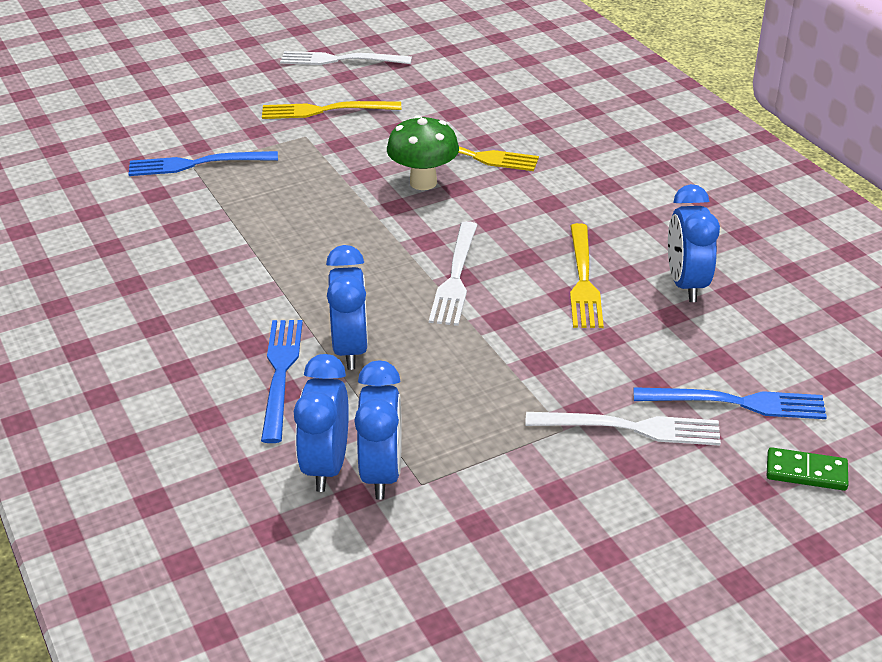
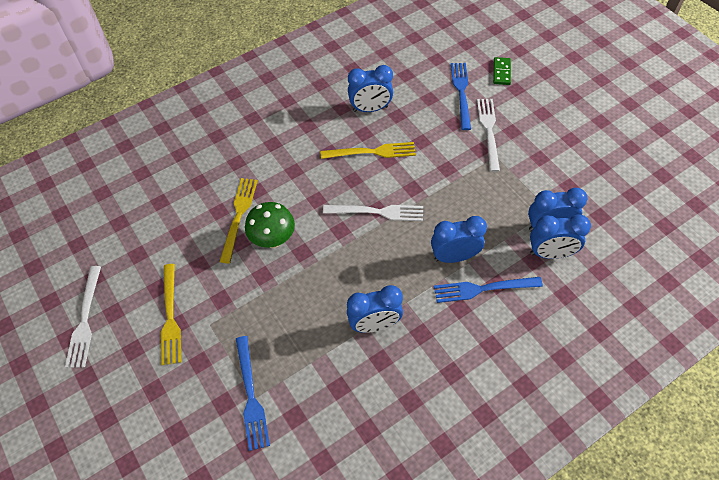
camera: 95 degrees left, 20 degrees up
none -> blue clock [347,285,403,333]

